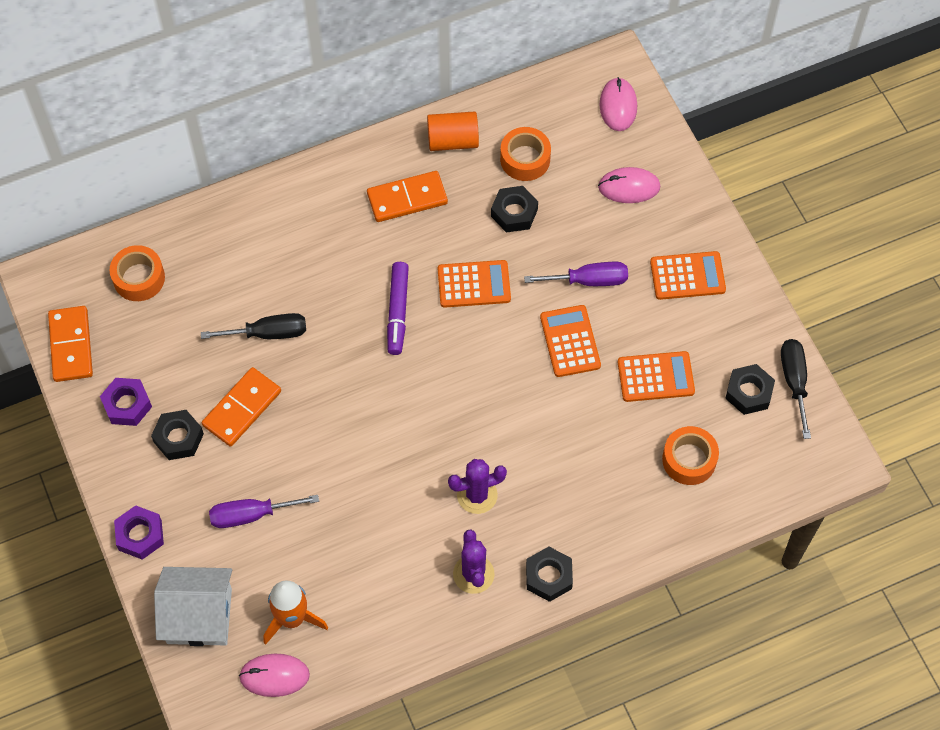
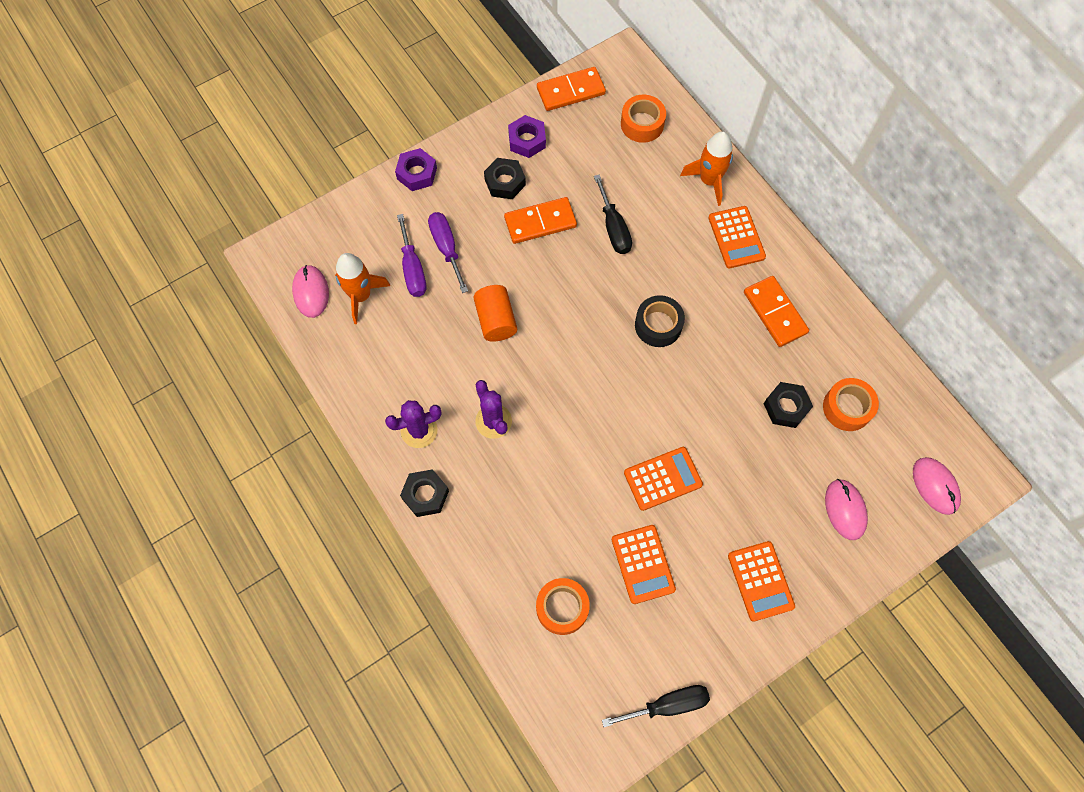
camera: 80 degrees right, 5 degrees up
white house [154,567,232,646] -> none
orange domino [202,367,281,447] -> orange domino turned 45 degrees counterclockwise [504,197,577,244]
purple marker [387,262,409,355] -> black tape [635,295,685,347]
orange cylinder [427,111,479,151] -> orange cylinder moved to [473,285,517,342]
orange calculator [438,260,511,308] -> orange calculator moved to [708,206,766,268]
purple screwdriver [524,262,628,286] -> purple screwdriver moved to [397,214,427,297]
pink mouse [600,77,637,131] -> pink mouse turned 75 degrees clockwise [913,457,961,515]
black nut [725,364,775,415] -> none
none -> orange rocket [680,131,733,206]

